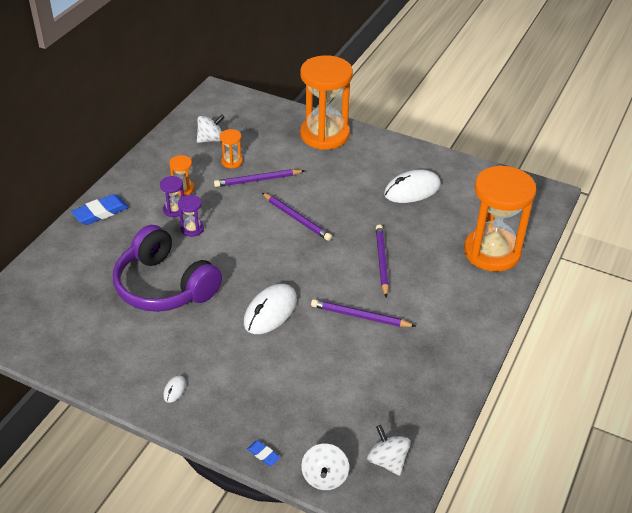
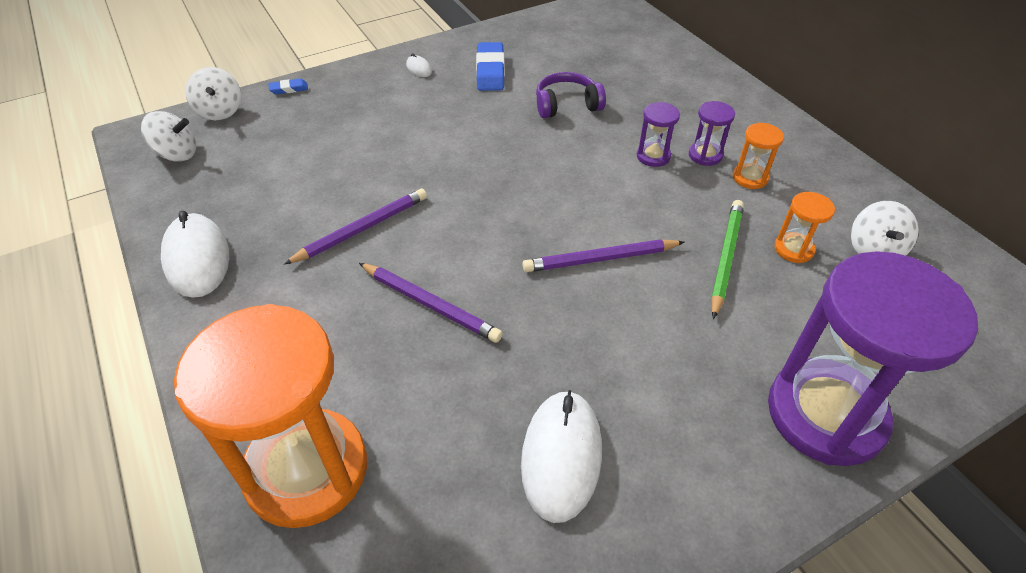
camera: 125 degrees right, 5 degrees up
blue eraser [71,194,129,225] -> blue eraser moved to [476,42,505,91]
purple headphones [113,225,222,312] -> purple headphones [536,72,606,118], size x0.52
purple pencil [214,169,305,187] -> green pencil [711,200,744,319]
white mouse [244,284,297,334] -> white mouse moved to [161,211,229,298]
orange hourglass [300,55,353,150] -> purple hourglass [768,251,978,466]
white spinning top [301,444,349,490] -> white spinning top turned 150 degrees counterclockwise [185,67,241,120]

